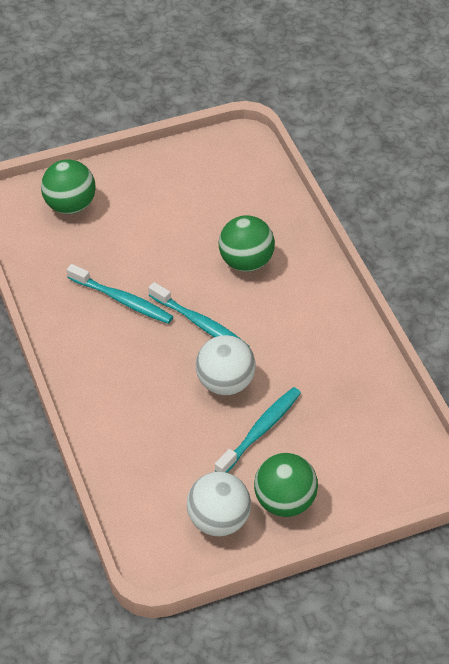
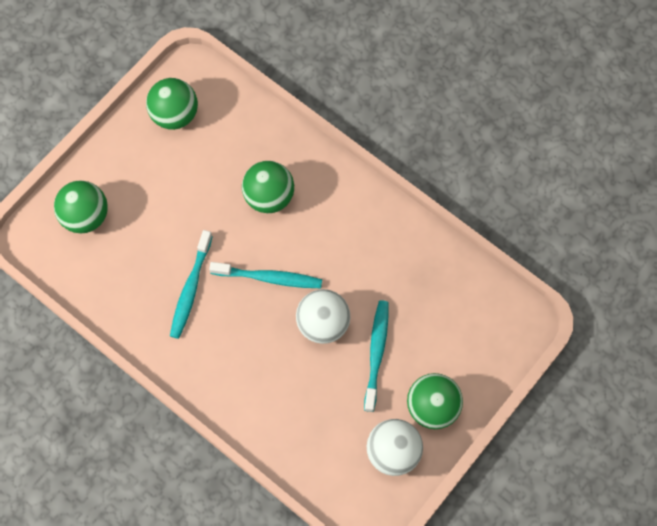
camera: 30 degrees left, 20 degrees up
turquoise toothbrush [67,264,173,324] -> turquoise toothbrush turned 105 degrees clockwise [170,230,213,339]
none -> green ball [146,78,198,130]

